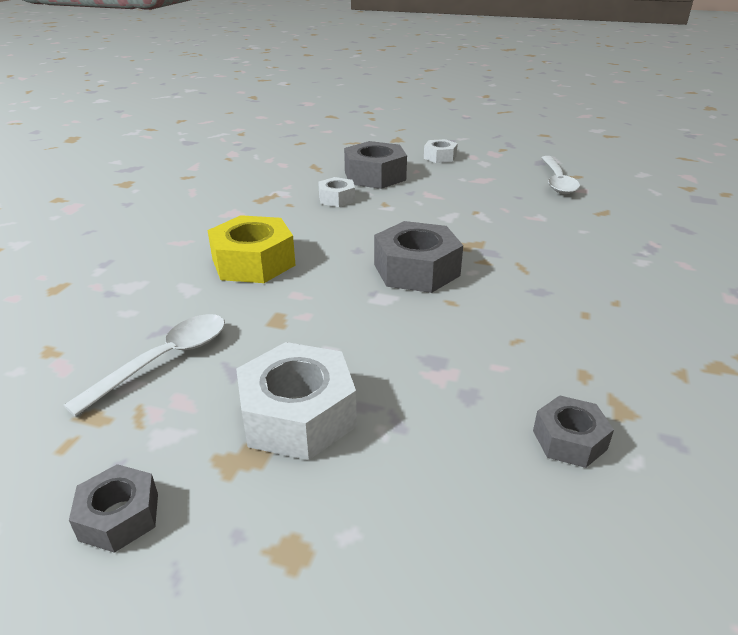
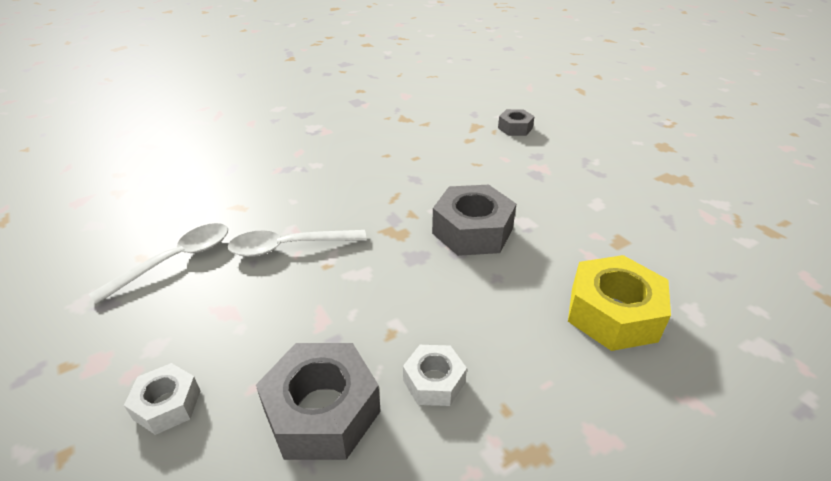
camera: 140 degrees left, 5 degrees up
white spoon [63,314,225,417] -> white spoon moved to [228,230,366,257]
grey nut [69,464,158,553] -> none
white nut [236,342,357,460] -> none

